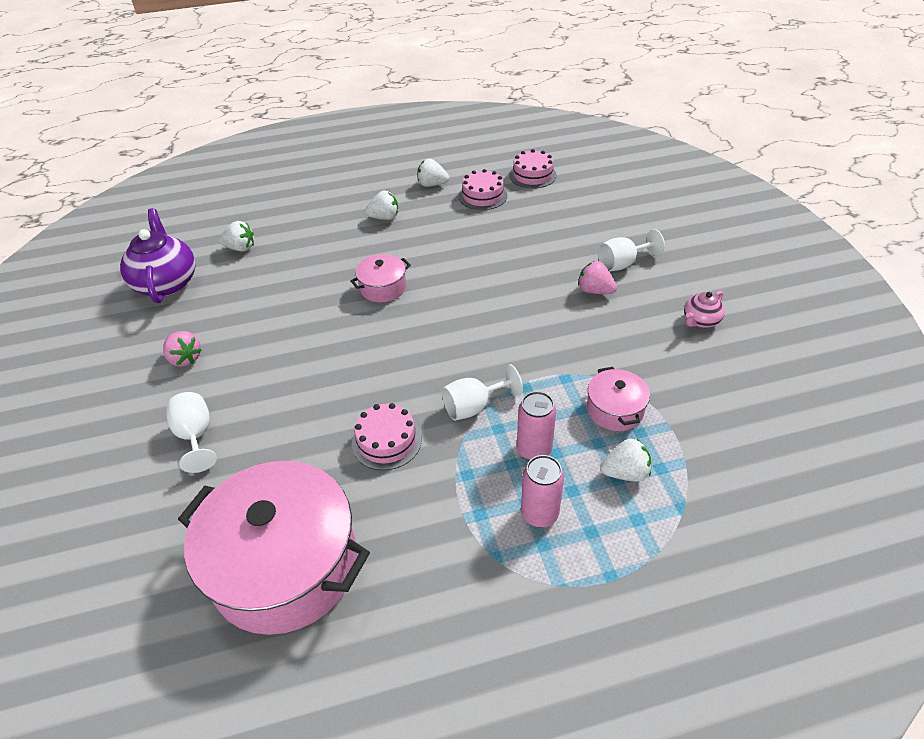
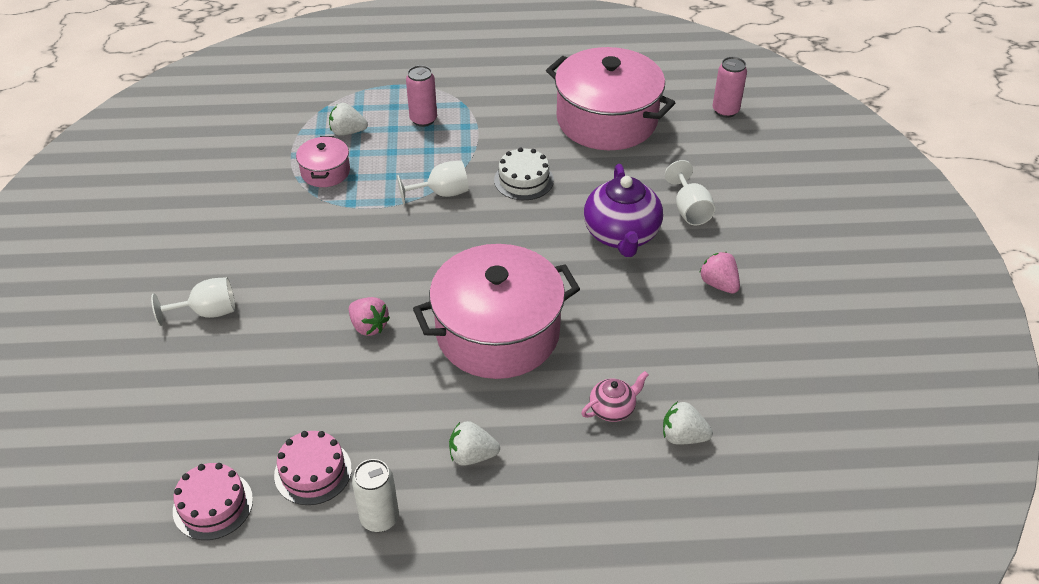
camera: 170 degrees left, 0 degrees up
purple teapot [120,208,195,303] -> purple teapot moved to [584,164,663,257]
pink pot [350,254,411,302] -> pink pot [413,244,580,379], size x2.17
pink cake [352,403,422,470] -> white cake [494,147,554,200]
white strawberry [417,159,449,187] -> white can [352,459,399,532]
pink can [517,391,556,461] -> pink can moved to [713,57,747,118]
pink strawberry [578,261,617,294] -> pink strawberry moved to [349,297,390,336]
pink teapot [684,291,725,328] -> pink teapot moved to [581,371,649,422]

